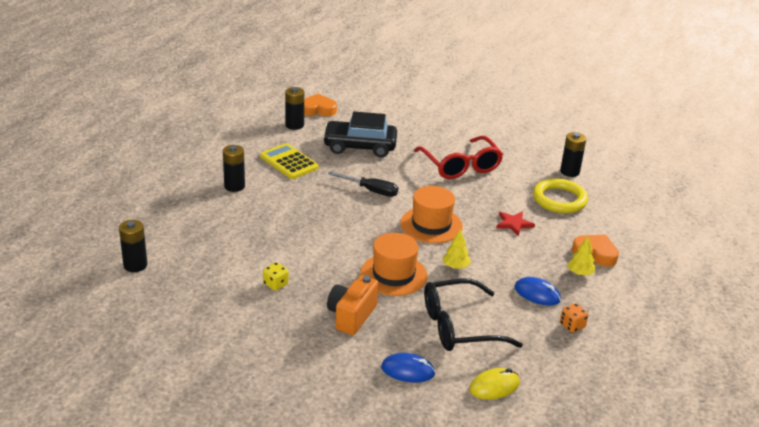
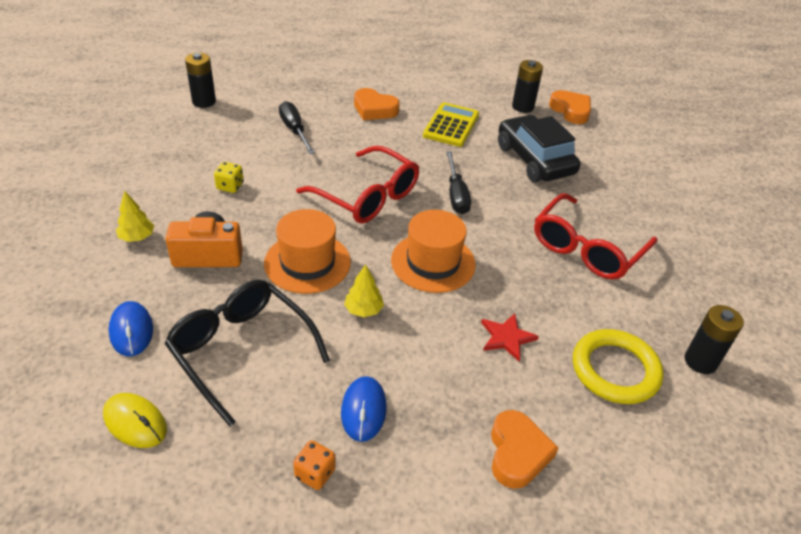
camera: 60 degrees right, 10 degrees up
black battery [223,145,245,192] -> orange heart [354,88,400,120]
yellow tree [567,237,596,276] -> yellow tree moved to [116,191,154,242]
none -> black screwdriver [279,101,315,154]
none -> red glasses [296,146,419,224]

